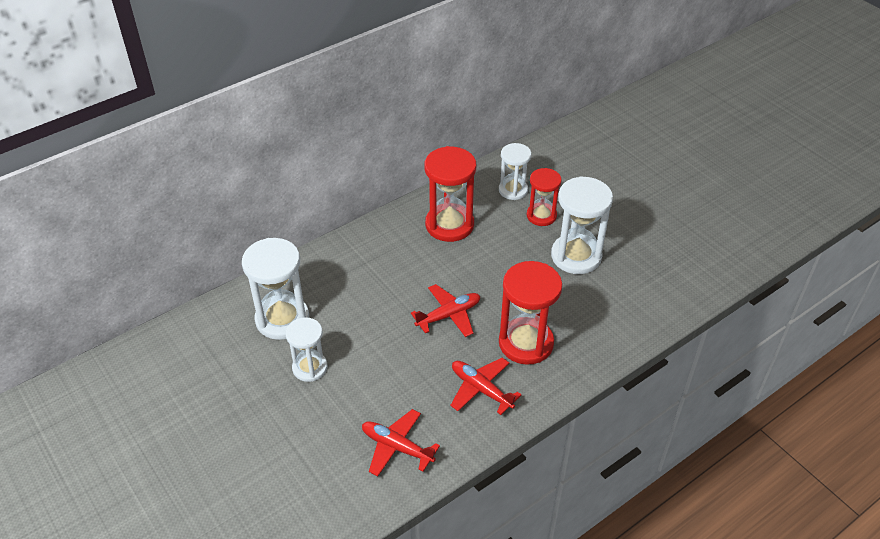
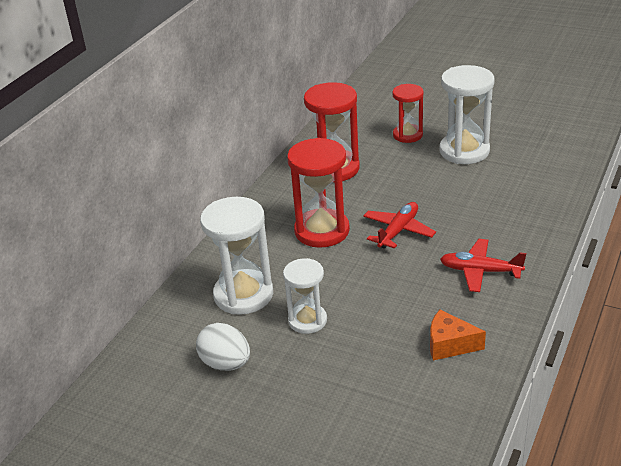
camera: 25 degrees left, 10 degrees down
red plane [362,409,440,476] -> orange cheese [430,310,486,361]
white hourglass [499,143,531,200] -> none
red hourglass [499,261,562,365] -> red hourglass moved to [287,138,350,248]
none -> white egg [196,323,250,371]

